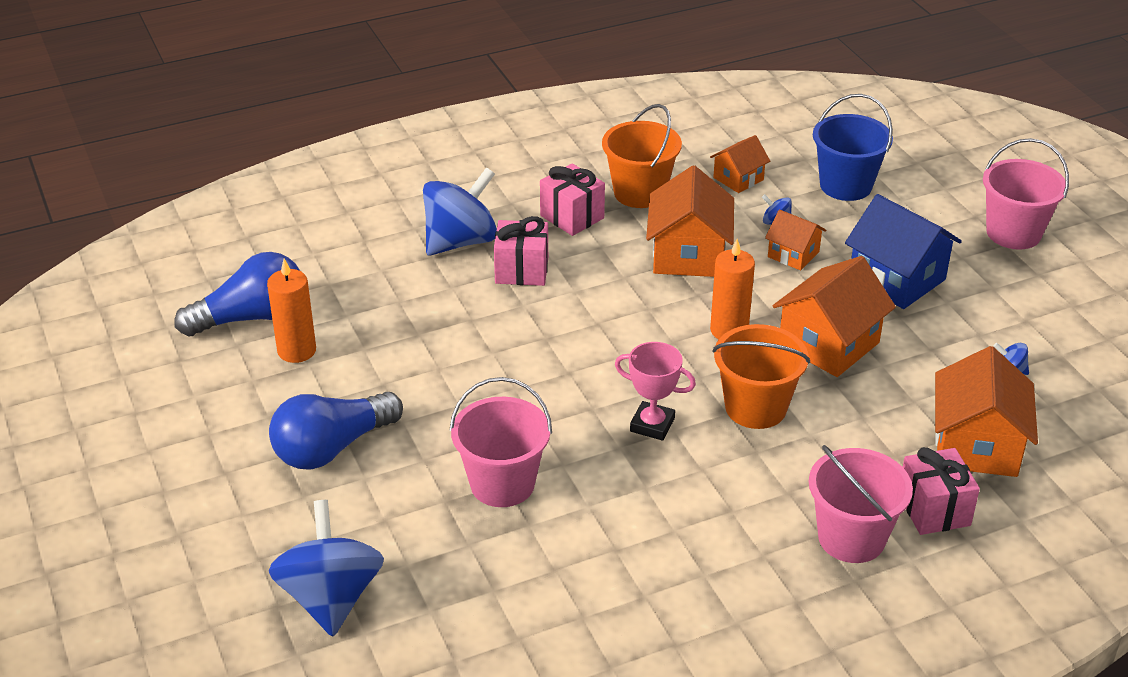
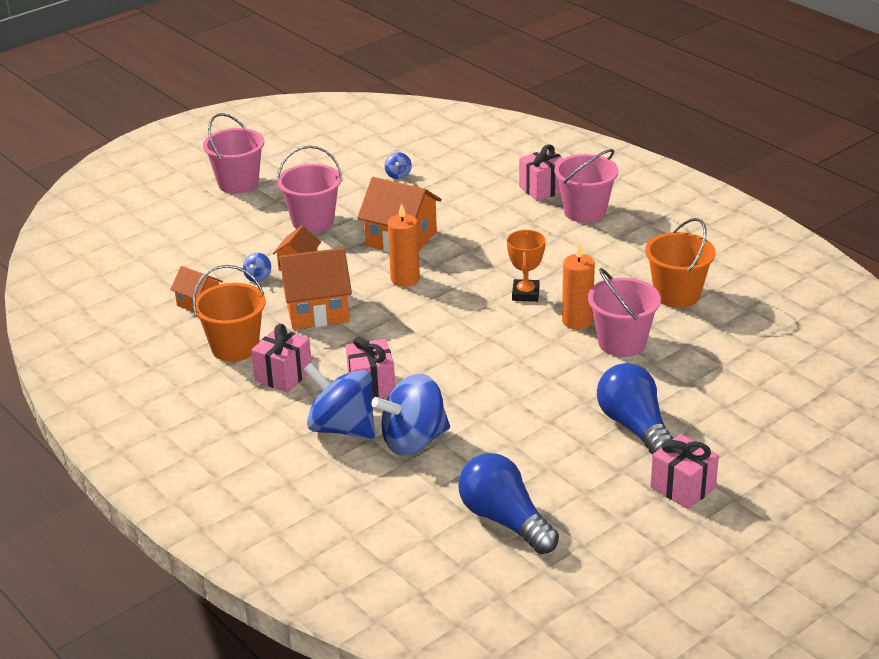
camera: 105 degrees left, 5 degrees down
orange candle [267,259,316,363] -> orange candle moved to [562,243,595,330]
blue spinning top [268,500,384,637] -> blue spinning top moved to [371,374,450,456]
blue light bulb [269,392,403,470] -> blue light bulb turned 150 degrees counterclockwise [597,363,673,455]
pink trophy [615,342,696,441] -> orange trophy [507,230,546,302]
orange bucket [712,324,810,429] -> orange bucket moved to [645,218,715,308]
blue bucket [813,94,893,201] -> none
blue house [845,194,962,309] -> pink bucket [277,146,342,233]
orange house [935,346,1038,477] -> none
none -> pink gift [650,434,719,509]

